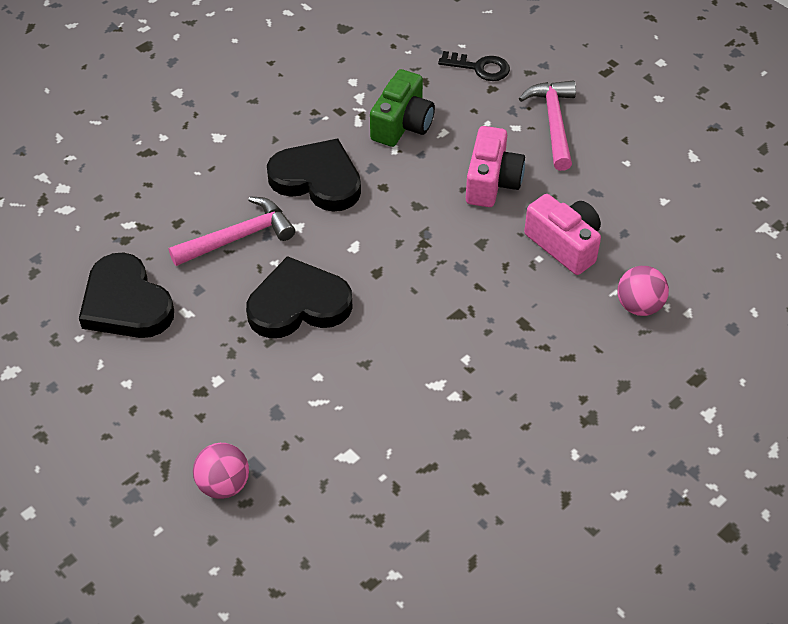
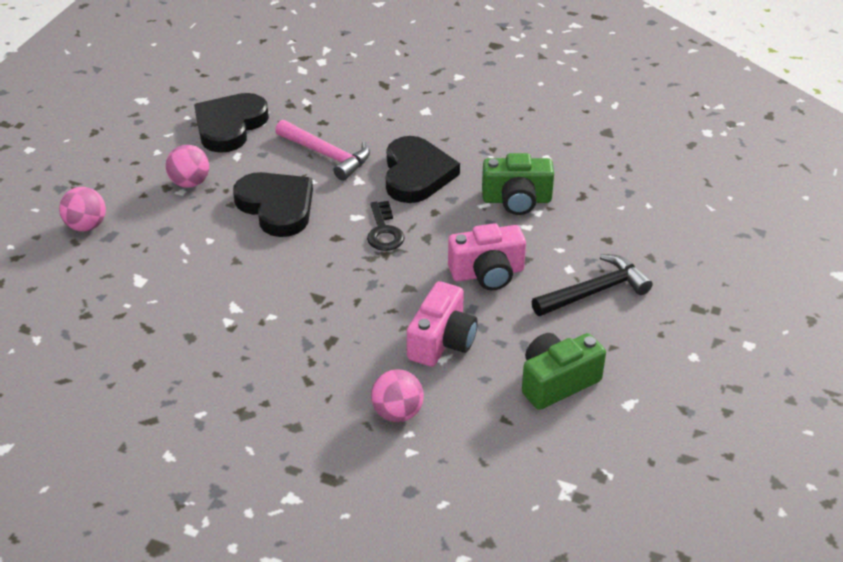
camera: 65 degrees right, 10 degrees down
black key [438,51,510,81] -> black key moved to [367,201,405,251]
pink hammer [519,80,576,171] -> black hammer [531,254,653,316]
none -> pink ball [166,145,209,188]
none -> green camera [522,333,606,410]

